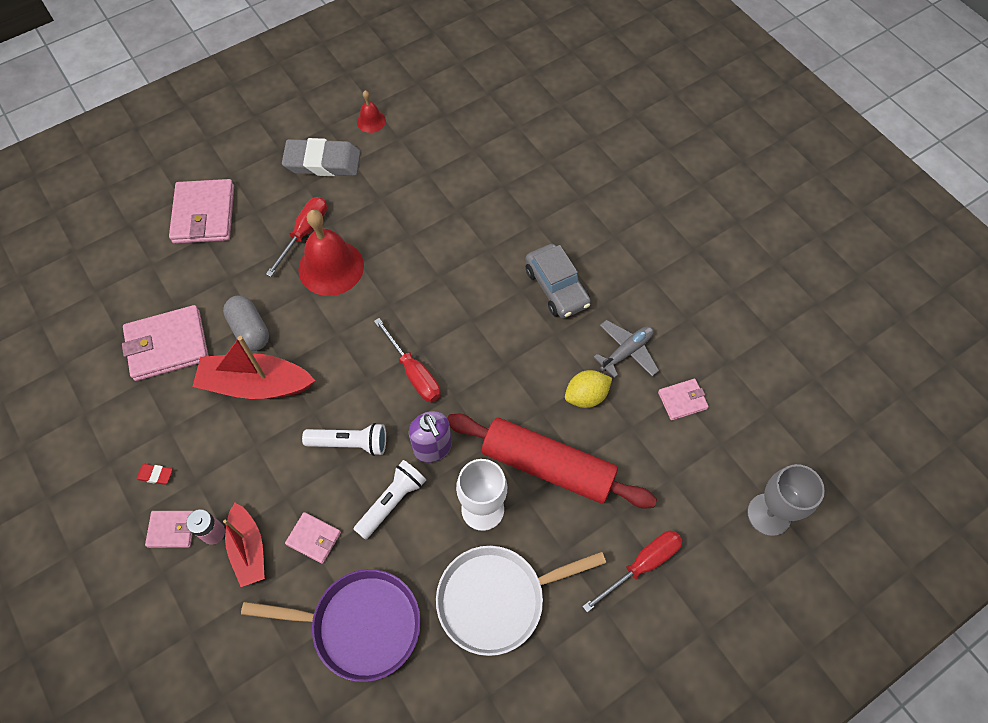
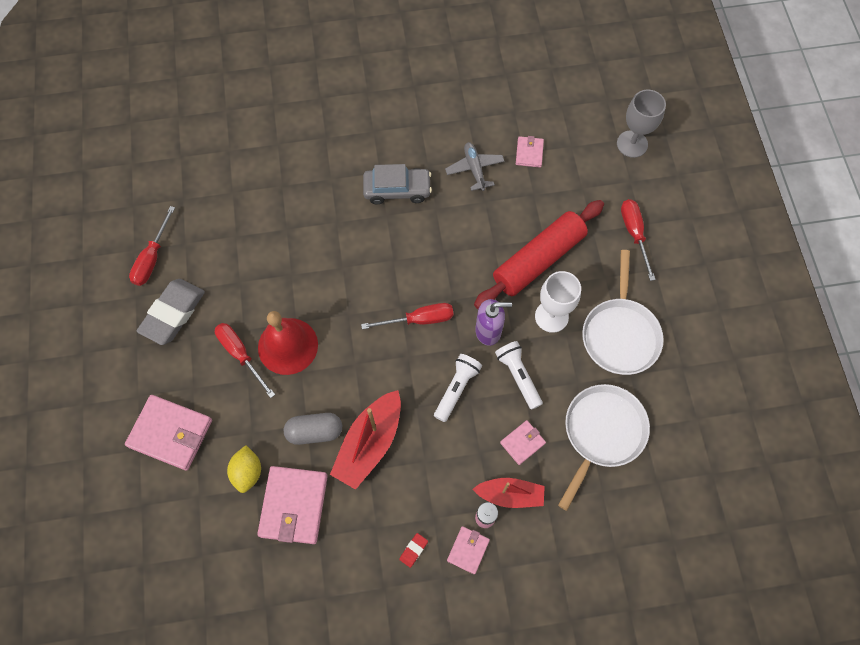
camera: 65 degrees left, 5 degrees up
purple pan [241,569,421,682] -> white pan [558,384,650,511]
red bell [357,90,386,133] -> red screwdriver [129,206,175,286]
yellow lemon [565,370,612,408] -> yellow lemon moved to [227,445,261,493]

